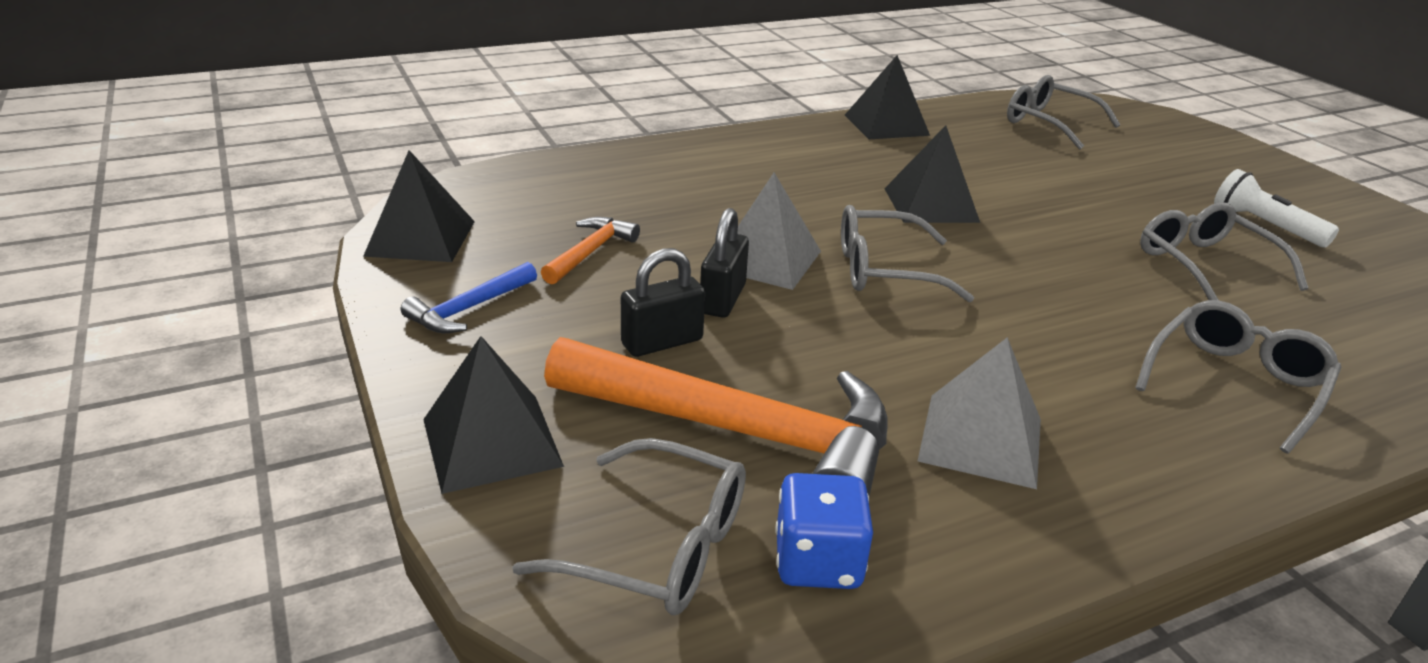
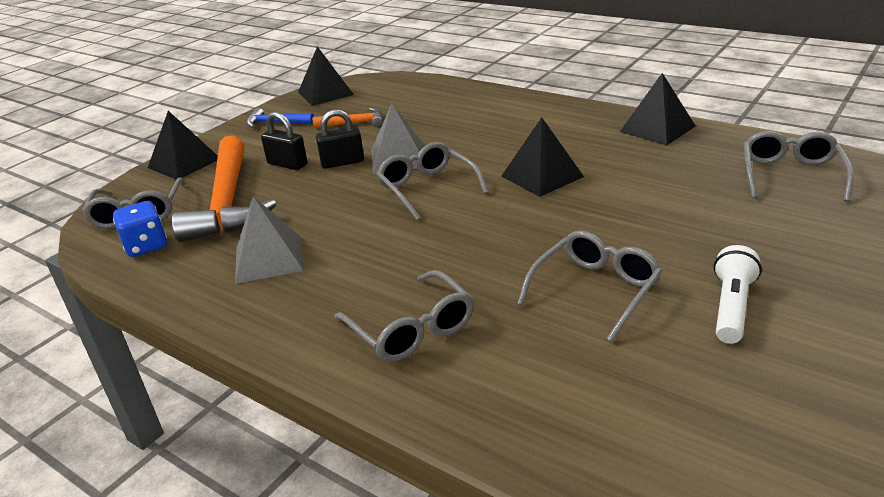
camera: 65 degrees right, 0 degrees up
grey glasses [1135,300,1341,454] -> grey glasses turned 45 degrees clockwise [334,270,474,362]

